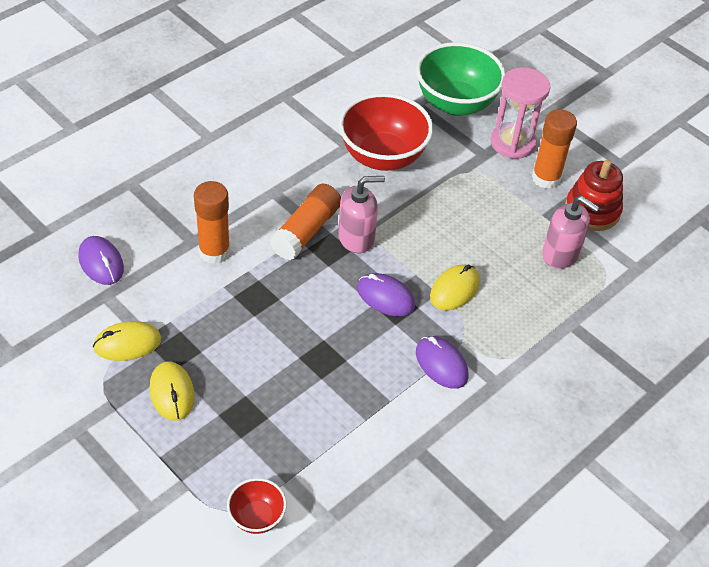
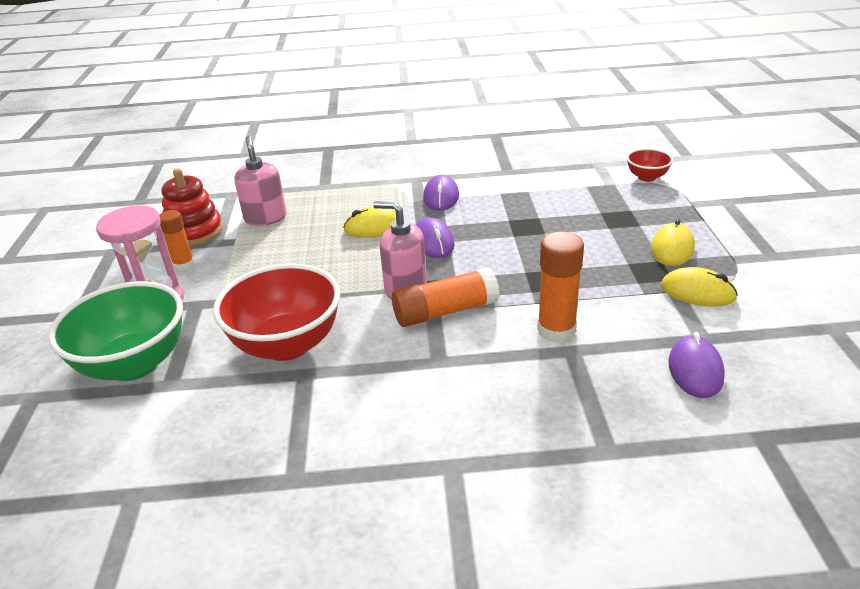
camera: 135 degrees left, 15 degrees down
orange glue stick [532,109,577,189] -> orange glue stick [159,210,195,271], size x0.65

